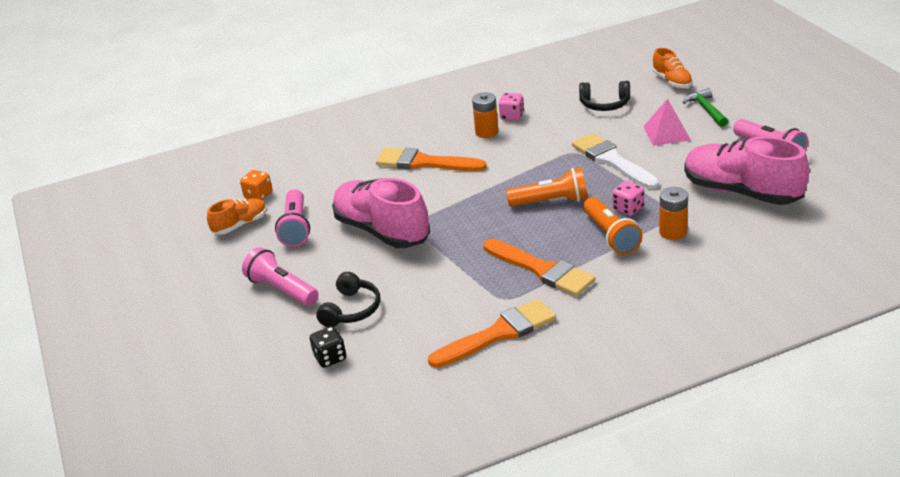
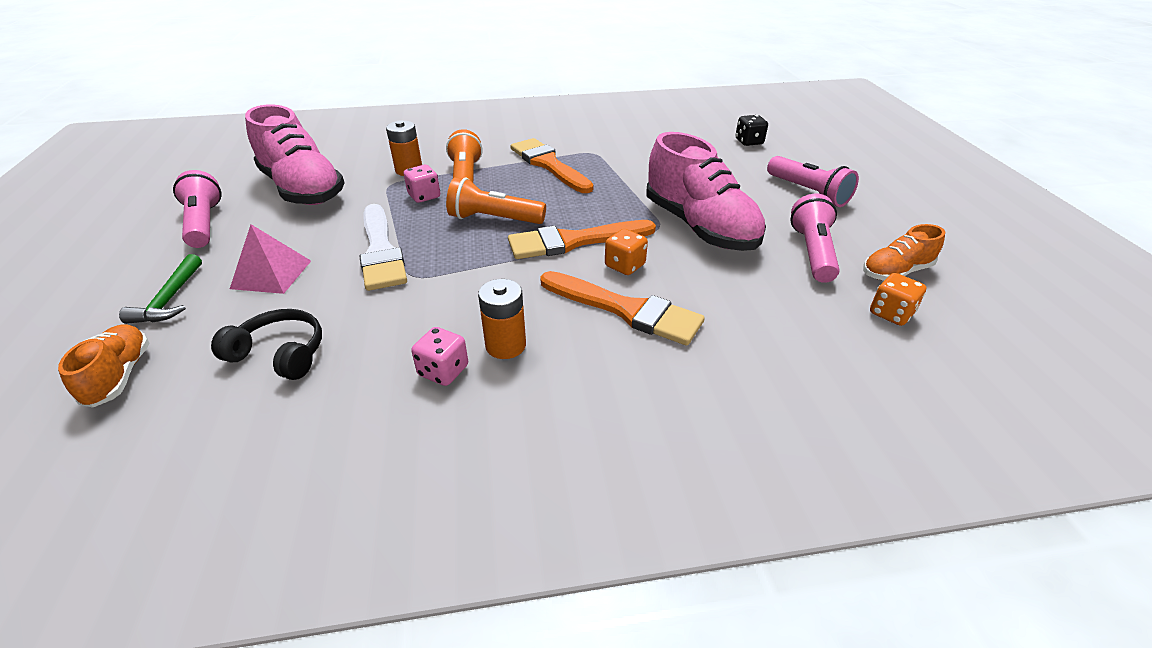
camera: 170 degrees left, 5 degrees up
black headphones [316,272,380,327] -> none
orange brush [428,299,556,368] -> orange brush moved to [508,220,656,259]
none -> orange dice [605,229,648,275]

